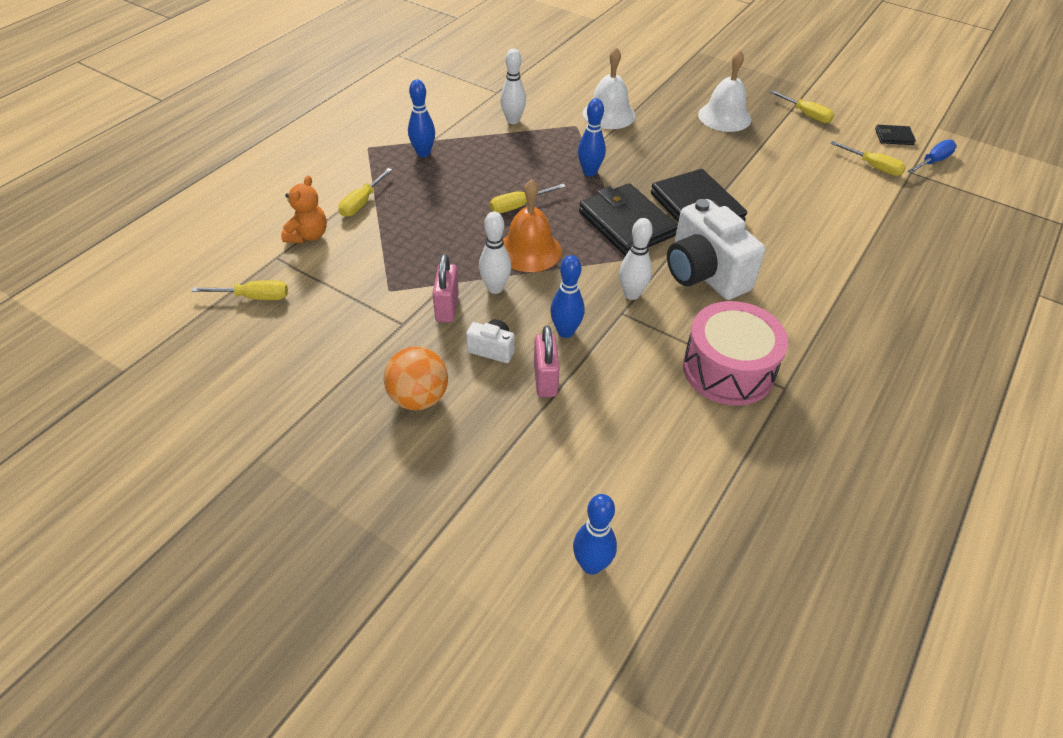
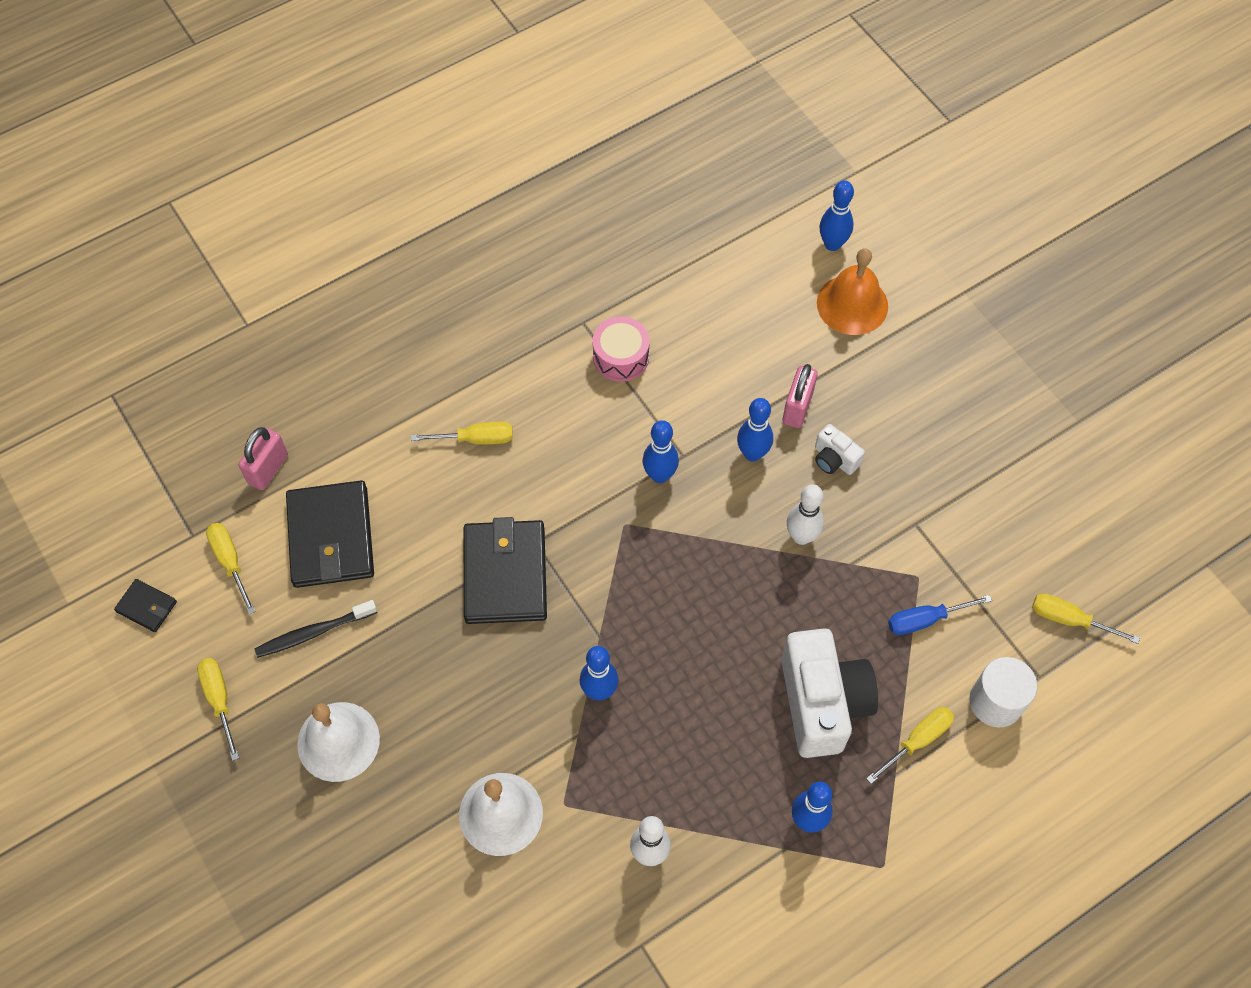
camera: 155 degrees left, 15 degrees up
orange teddy bear [281,176,327,243] -> white cylinder [969,657,1037,727]
orange ball [384,347,448,411] -> none
pink padlock [433,254,459,322] -> pink padlock moved to [239,427,288,490]
yellow screwdriver [490,184,566,213] -> yellow screwdriver moved to [411,422,513,445]
orange bell [503,179,562,272] -> orange bell moved to [817,248,888,335]
black wallet [579,183,678,256] -> black wallet moved to [286,481,374,588]
white bowling pin [619,218,653,300] -> blue bowling pin [643,420,679,483]
white camera [667,199,766,300] -> white camera moved to [781,628,878,758]
pink drum [683,301,788,406] -> pink drum [593,316,650,382], size x0.62
blue screwdriver [908,140,957,173] -> blue screwdriver moved to [888,595,992,635]
none -> black toothbrush [255,600,377,658]

